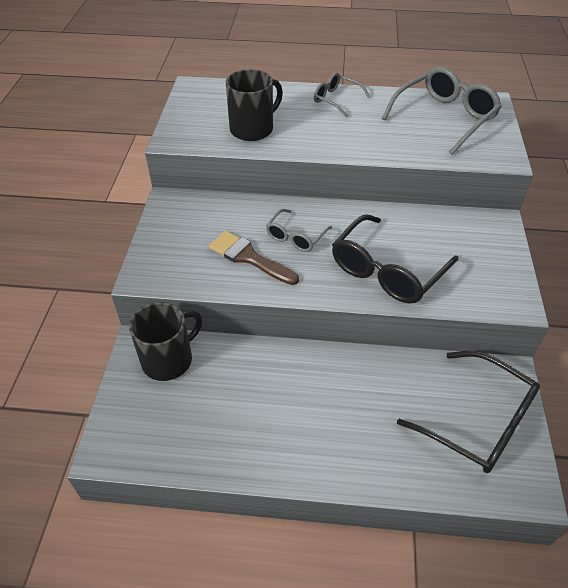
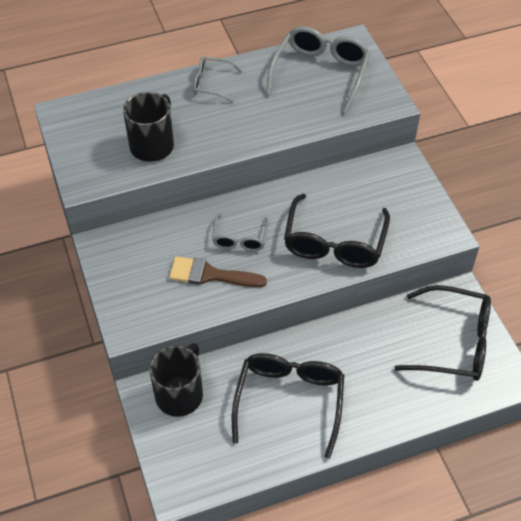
camera: 25 degrees left, 5 degrees up
none -> black glasses [232,353,344,459]

